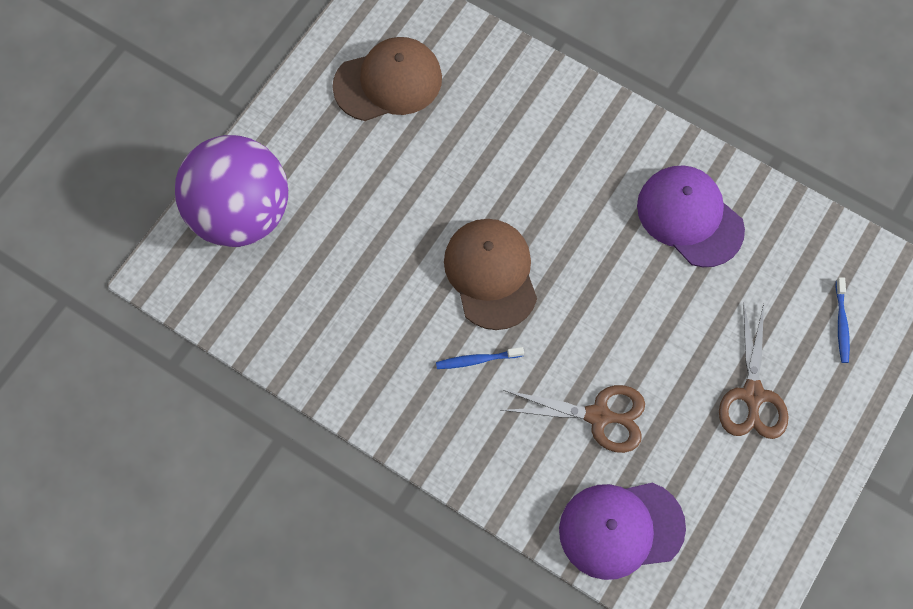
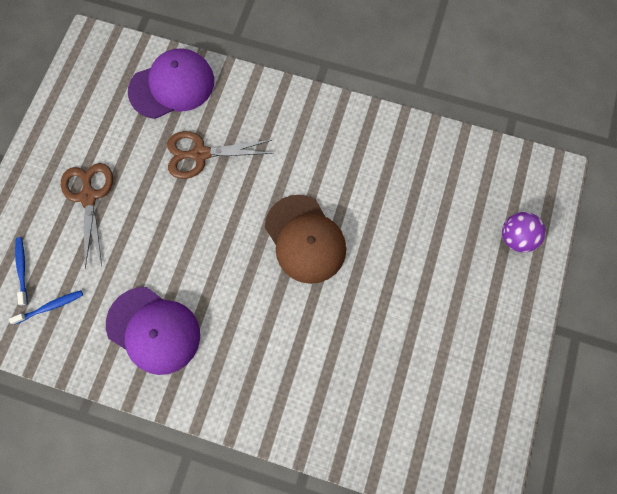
camera: 165 degrees right, 5 degrees up
purple ball [175,135,288,247] -> purple ball [502,212,546,252], size x0.45
brown cap [332,37,442,121] -> none
blue toothbrush [436,347,524,369] -> blue toothbrush moved to [9,290,83,325]

